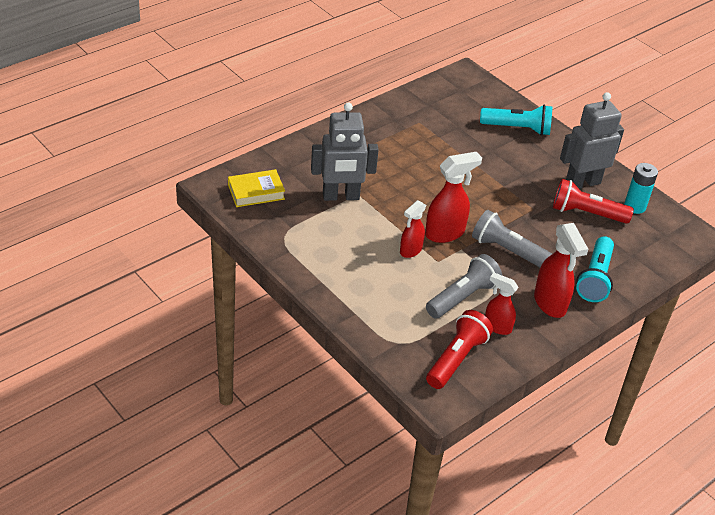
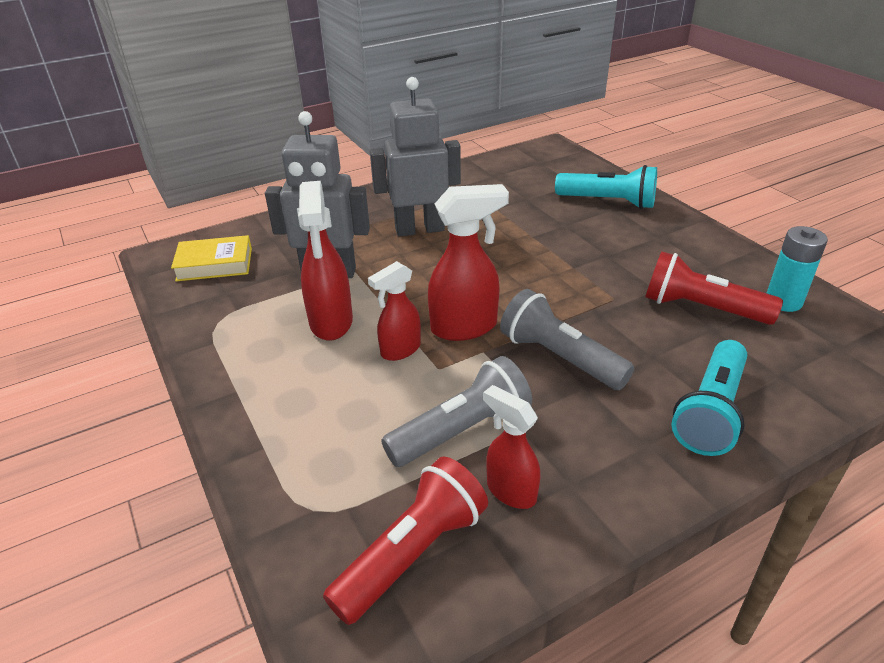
camera: 15 degrees right, 5 degrees down
red spray bottle [534,223,588,318] -> red spray bottle moved to [298,181,353,341]
grey robot [560,92,624,189] -> grey robot moved to [370,77,461,237]

